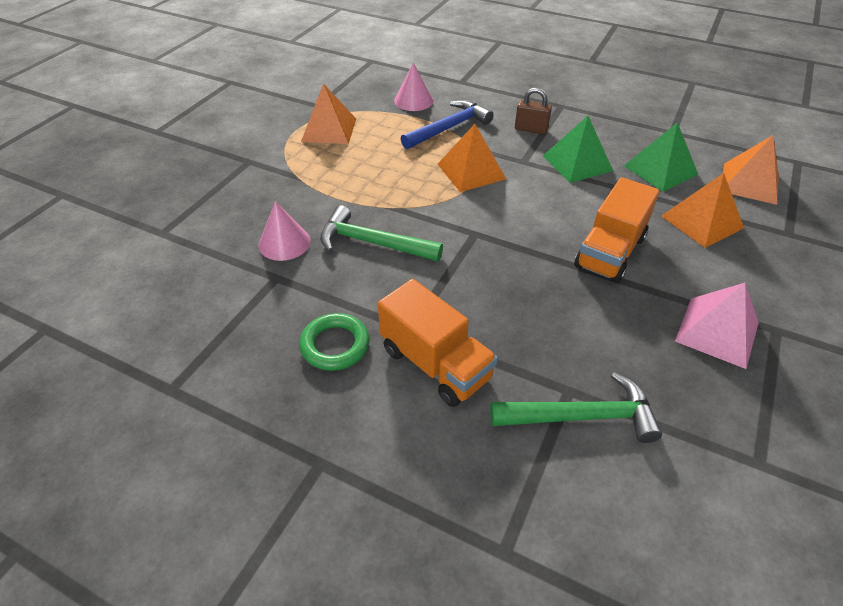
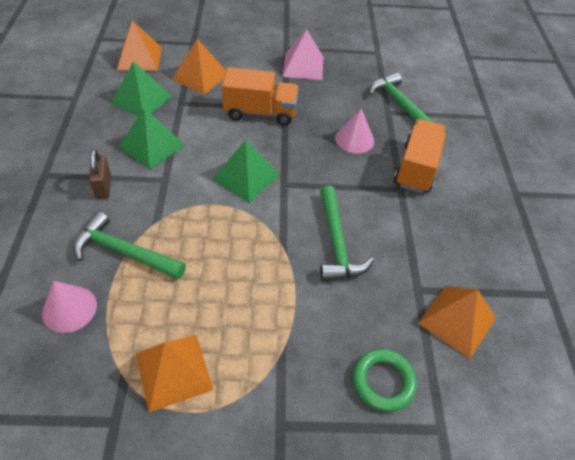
camera: 120 degrees left, 5 degrees up
pink cone [258,201,311,261] -> pink cone moved to [335,109,374,154]
green ring [299,313,370,371] -> green ring moved to [353,349,417,412]
blue hammer [401,100,494,149] -> green hammer [73,212,186,279]
orange pyramid [437,124,506,192] -> orange pyramid moved to [418,286,496,359]
none -> green pyramid [212,140,280,203]

